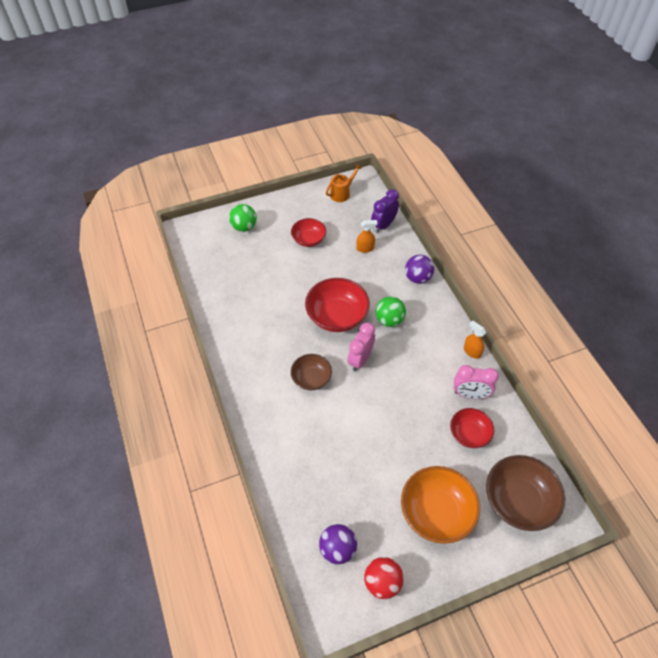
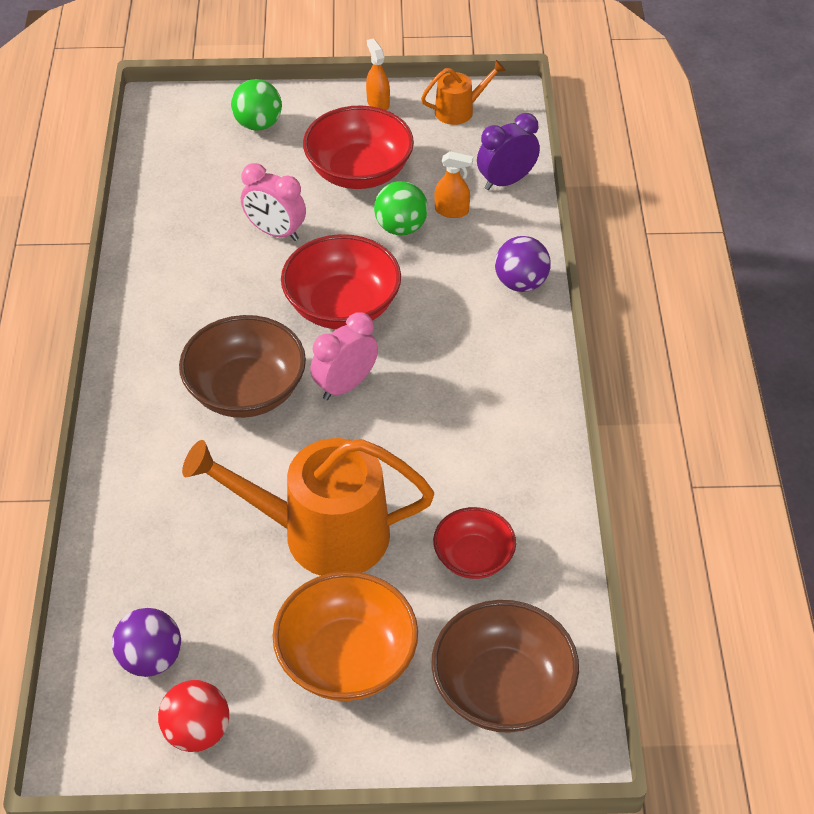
camera: 20 degrees right, 5 degrees down
red bowl [291,218,326,247] -> red bowl [303,106,414,189], size x1.65
brown bowl [291,354,332,390] -> brown bowl [179,315,306,418], size x1.65
green ball [375,296,406,327] -> green ball moved to [374,181,428,236]
pink clock [454,365,499,399] -> pink clock moved to [241,163,306,241]
orange spray bottle [464,321,486,359] -> orange spray bottle moved to [366,38,390,110]
none -> orange watering can [182,438,434,576]

